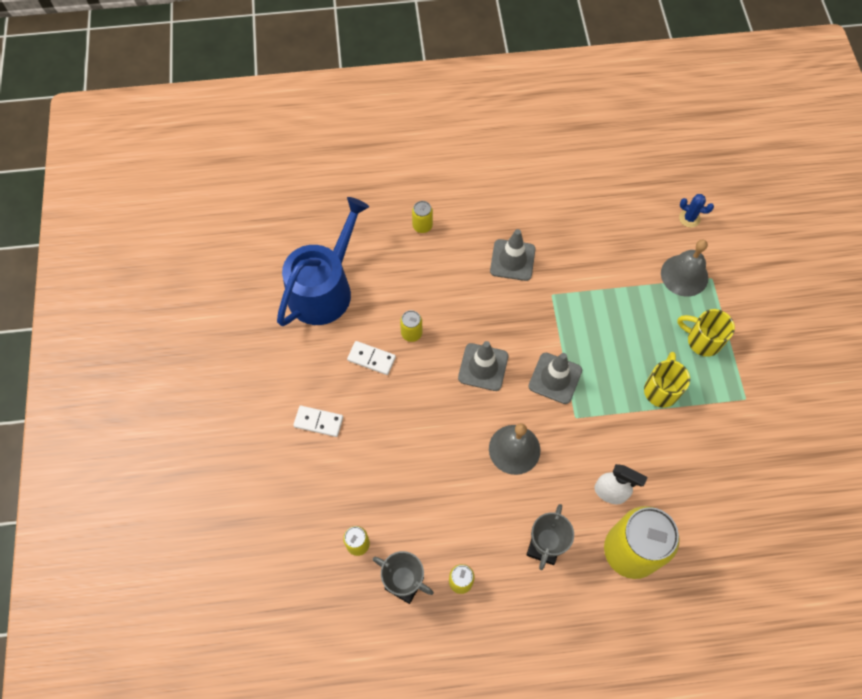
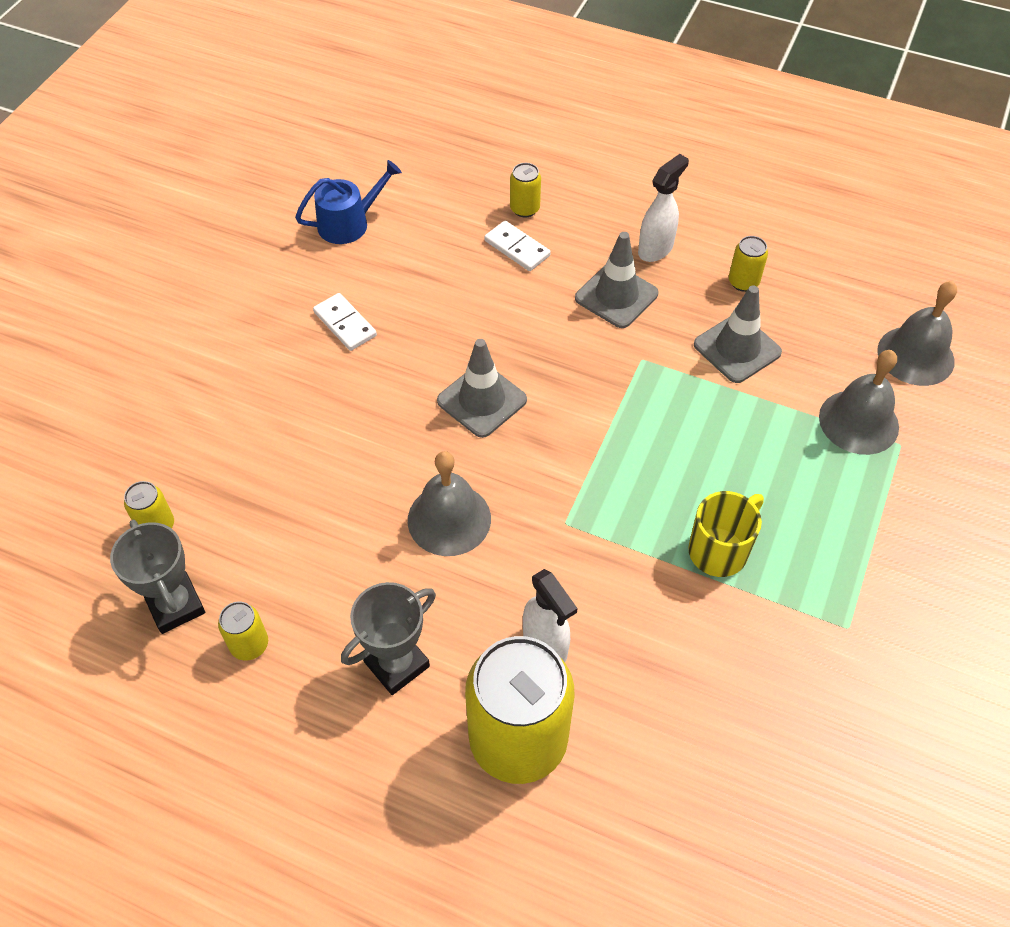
camera: 30 degrees right, 10 degrees down
blue watering can [277,197,369,326] -> blue watering can [295,160,402,244], size x0.54
white domino [293,406,343,437] -> white domino moved to [484,221,550,271]
yellow can [400,310,423,342] -> yellow can moved to [729,236,768,292]
grey traffic cone [529,353,582,404] -> grey traffic cone moved to [694,285,782,383]
yellow mug [677,309,735,357] -> none
blue cactus [679,194,714,227] -> grey bell [877,281,957,386]
none -> white spray bottle [638,154,689,262]

